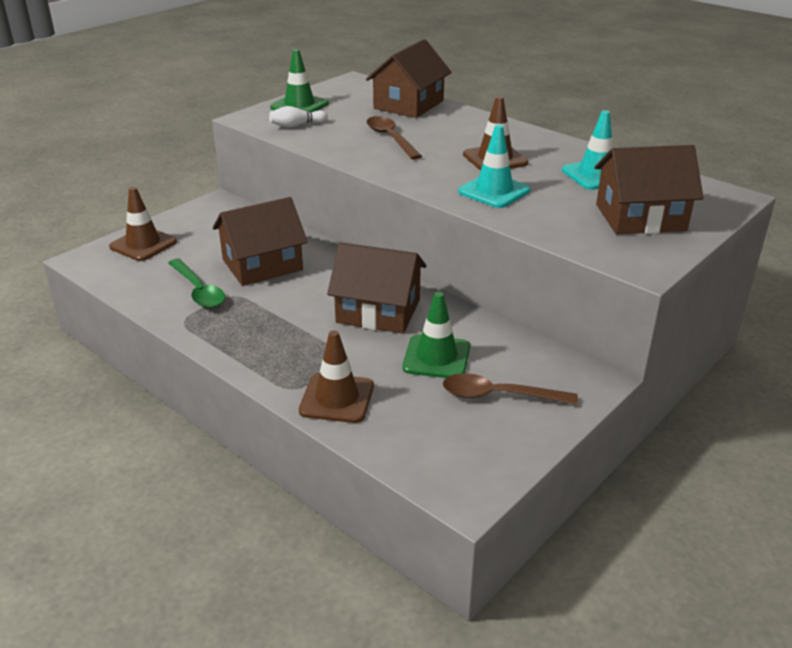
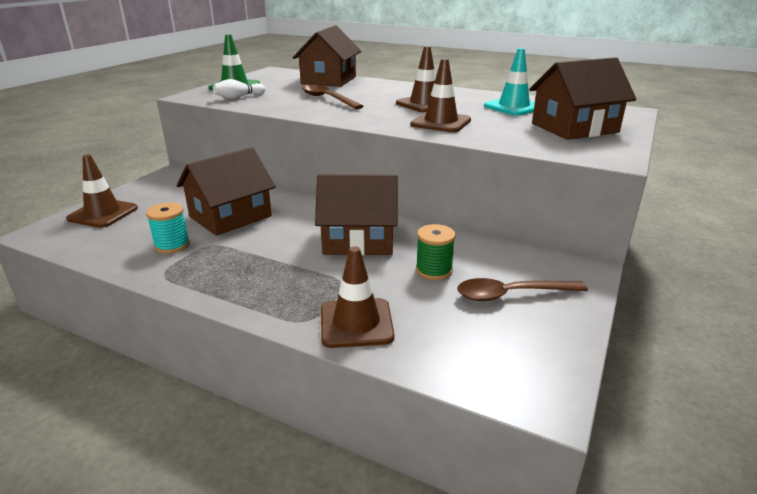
camera: 15 degrees left, 5 degrees down
green spoon [168,258,225,308] -> turquoise spool [146,203,190,254]
green traffic cone [402,292,470,378] -> green spool [416,224,456,280]
turquoise traffic cone [458,125,530,208] -> brown traffic cone [410,58,471,132]

